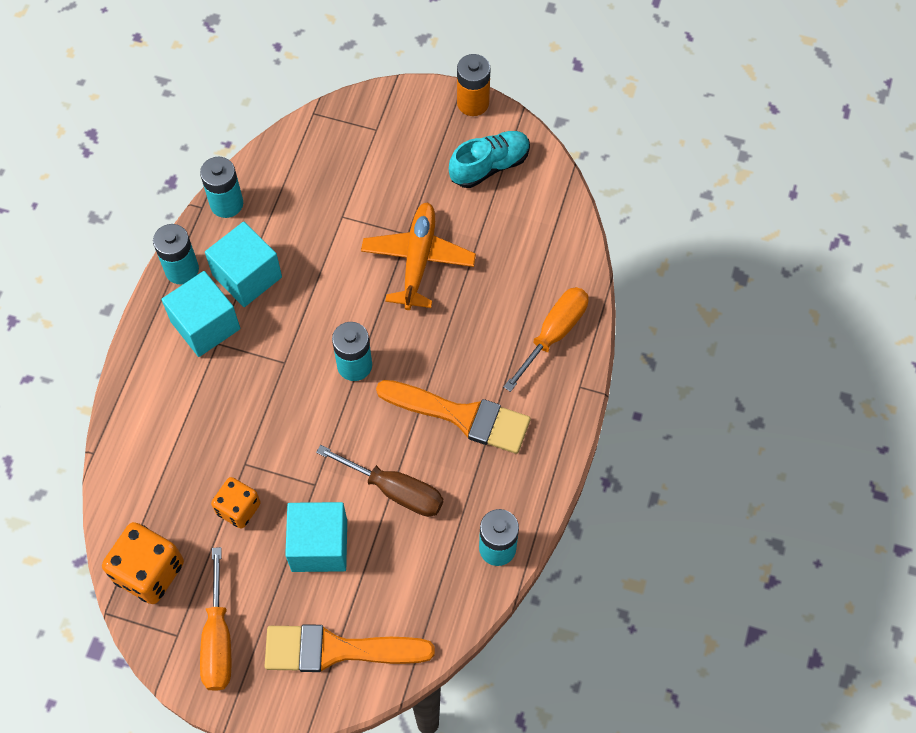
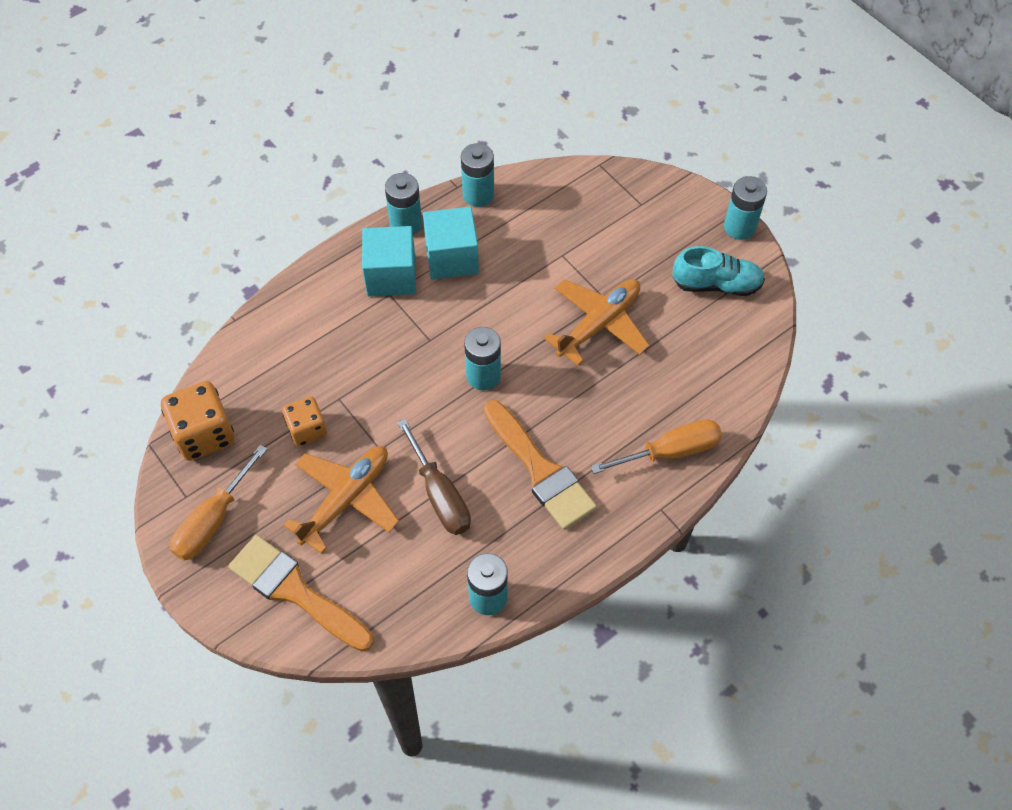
camera: 35 degrees right, 5 degrees down
turquoise cube [285,502,347,572] -> orange plane [283,446,399,554]
orange battery [457,54,491,116] -> turquoise battery [724,176,767,240]

